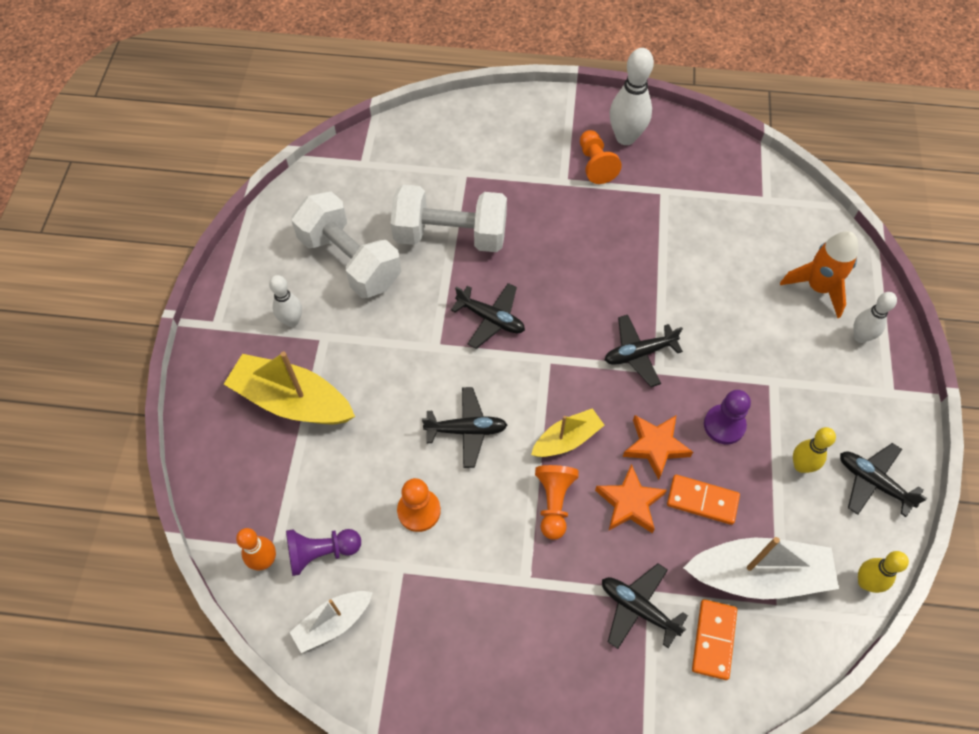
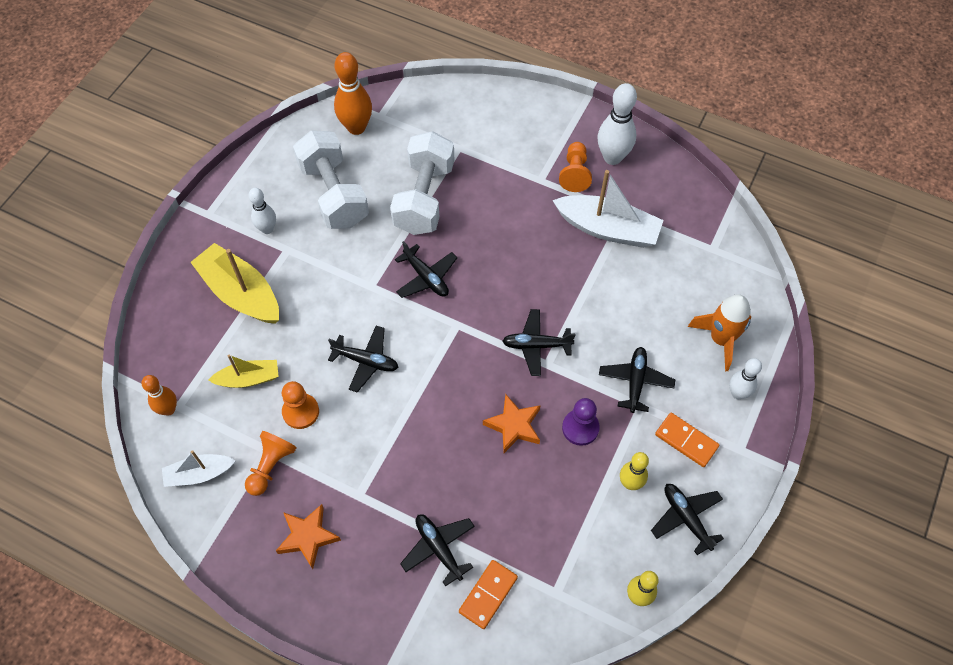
camera: 20 degrees right, 0 degrees up
purple pawn [286,529,361,576] -> none
white dumbbell [390,185,507,252] -> white dumbbell turned 75 degrees clockwise [390,131,454,235]
yellow boat [531,408,604,457] -> yellow boat moved to [209,355,279,388]
orange pawn [535,465,579,540] -> orange pawn moved to [245,431,297,496]
orange star [595,464,667,533] -> orange star moved to [276,504,341,569]
orange domino [667,475,740,525] -> orange domino moved to [655,413,719,467]
white boat [683,537,839,599] -> white boat moved to [552,170,664,248]
none -> orange bowling pin [334,52,372,135]
none -> black plane [599,347,675,413]

